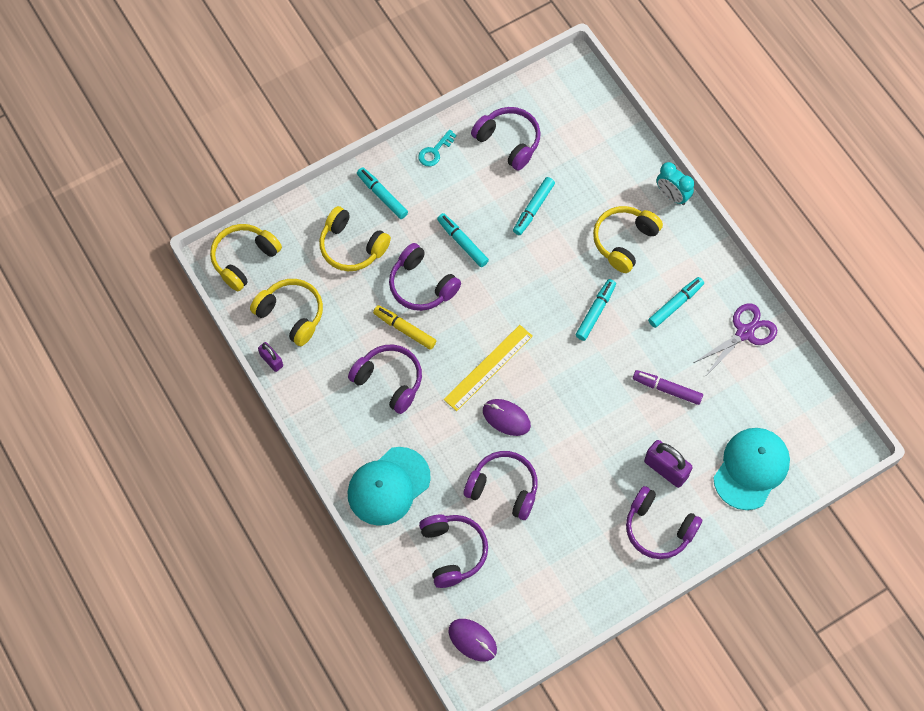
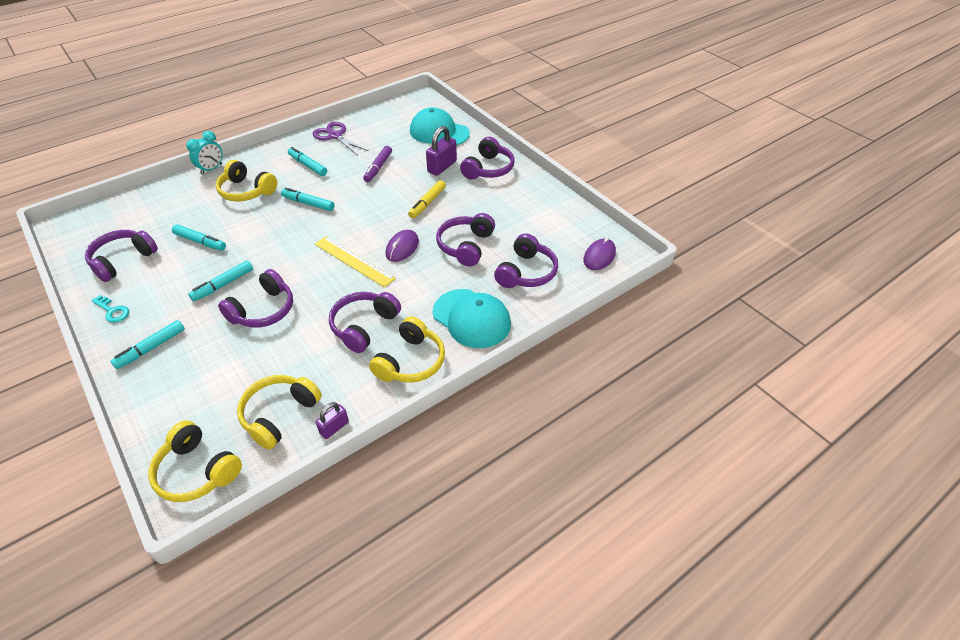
camera: 95 degrees left, 20 degrees down
yellow headphones [319,206,391,271] -> yellow headphones moved to [369,316,445,383]
yellow marker [373,305,436,350] -> yellow marker moved to [408,180,446,218]
purple headphones [419,515,488,588] -> purple headphones turned 135 degrees clockwise [494,233,558,288]

